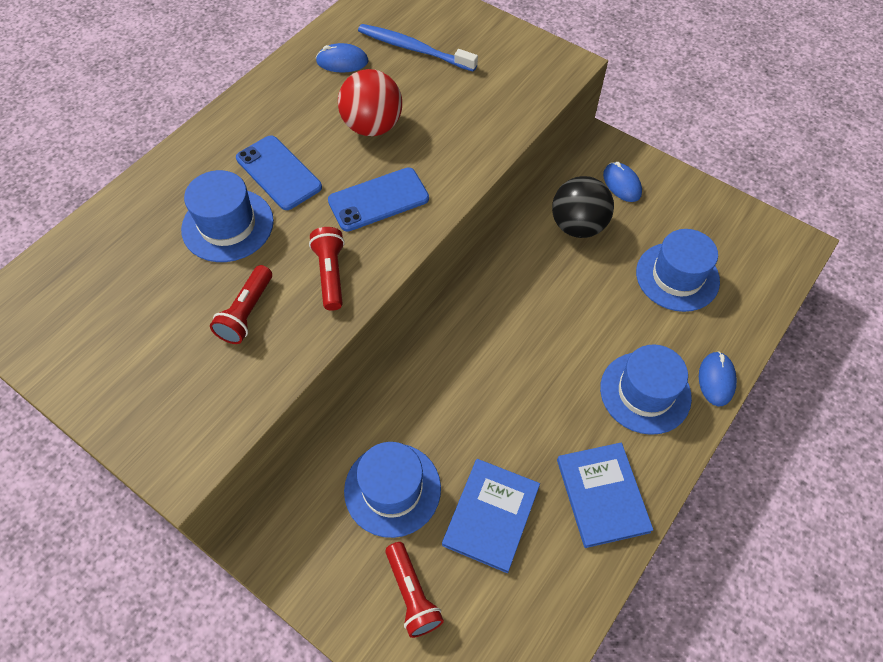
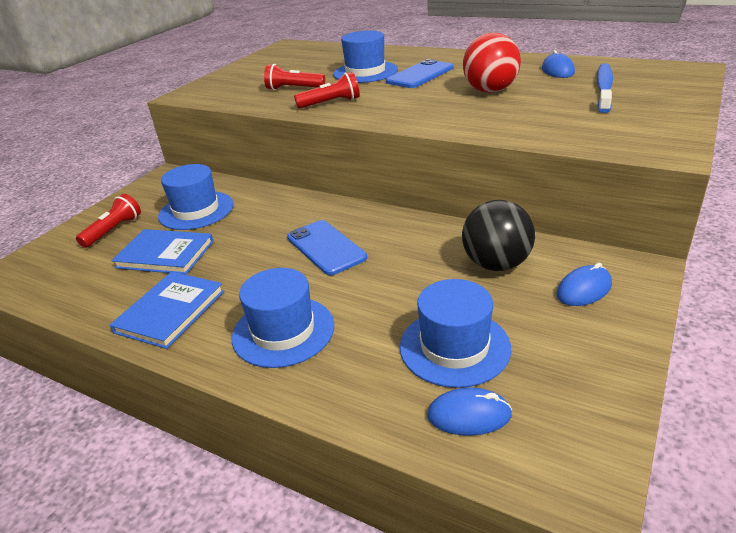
camera: 85 degrees right, 25 degrees down
blue phone [328,168,429,232] -> blue phone moved to [287,220,367,275]
red flashlight [385,542,444,638] -> red flashlight turned 150 degrees clockwise [76,194,141,248]
blue book [557,442,653,548] -> blue book turned 45 degrees counterclockwise [110,272,224,349]
blue mouse [699,351,737,406] -> blue mouse moved to [427,387,512,436]

